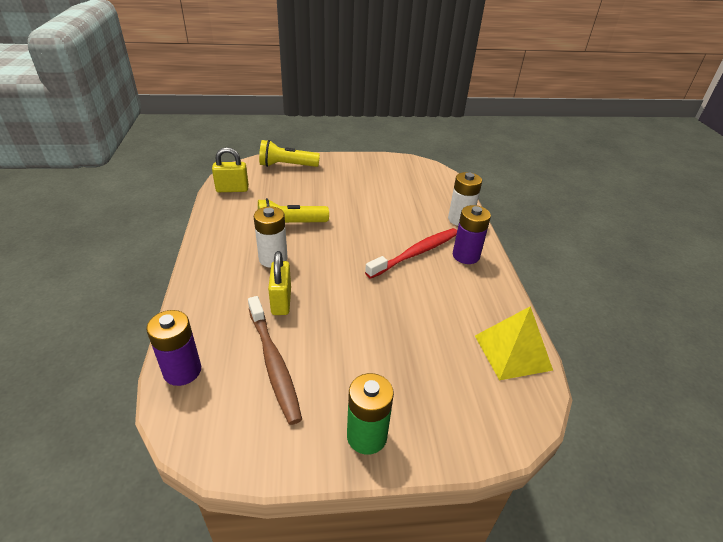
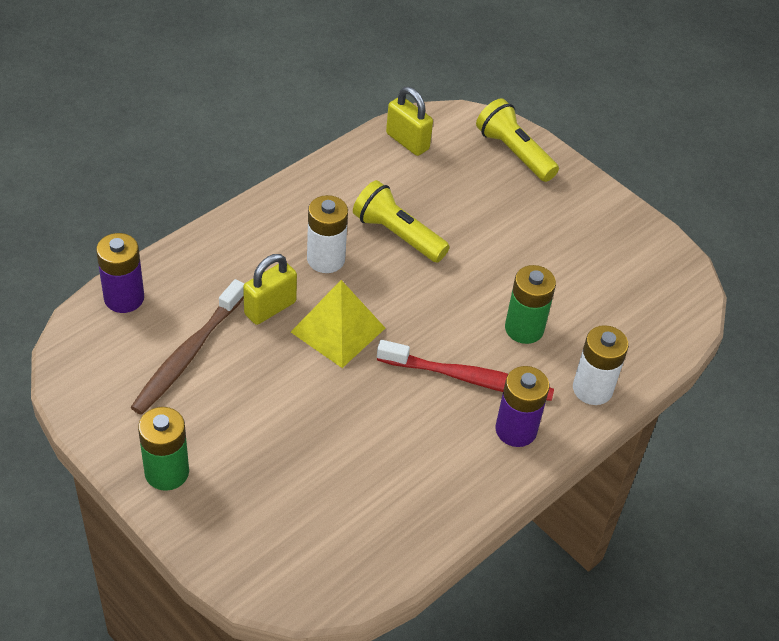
camera: 50 degrees right, 10 degrees up
yellow pyramid [475,306,553,380] -> yellow pyramid moved to [291,280,385,368]
none -> green battery [505,265,556,344]

